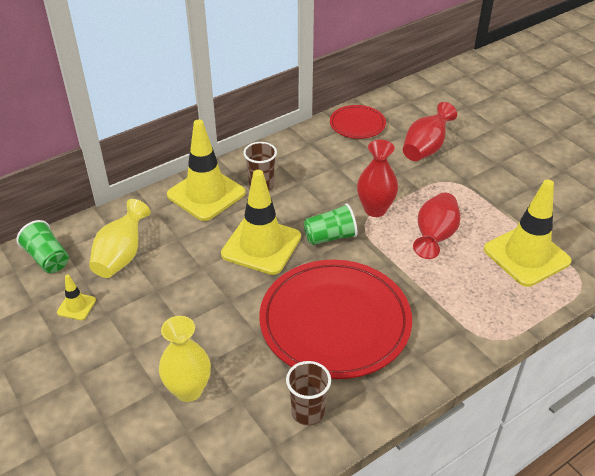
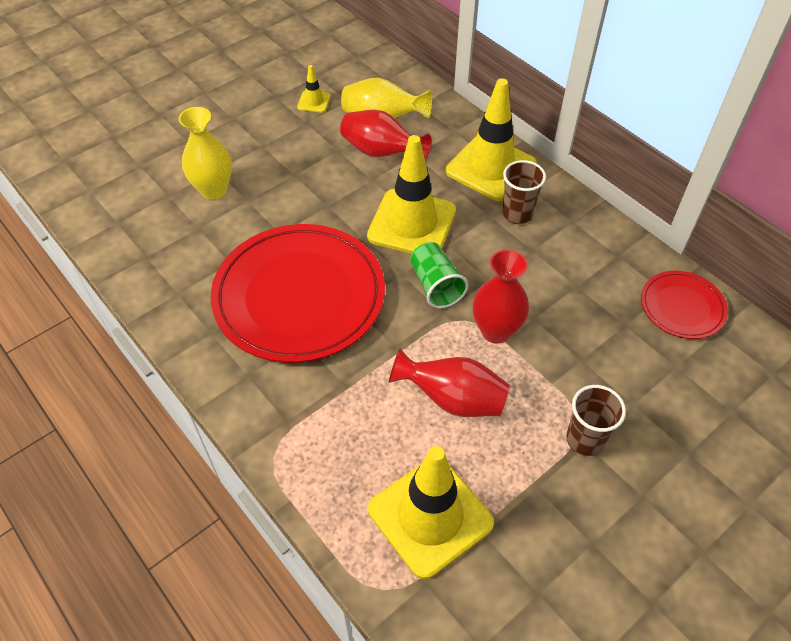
camera: 85 degrees right, 10 degrees up
green cup [16,220,69,273] -> none
brown cup [286,361,331,426] -> brown cup moved to [566,385,626,456]
red vase [403,102,457,161] -> red vase moved to [340,110,432,160]

